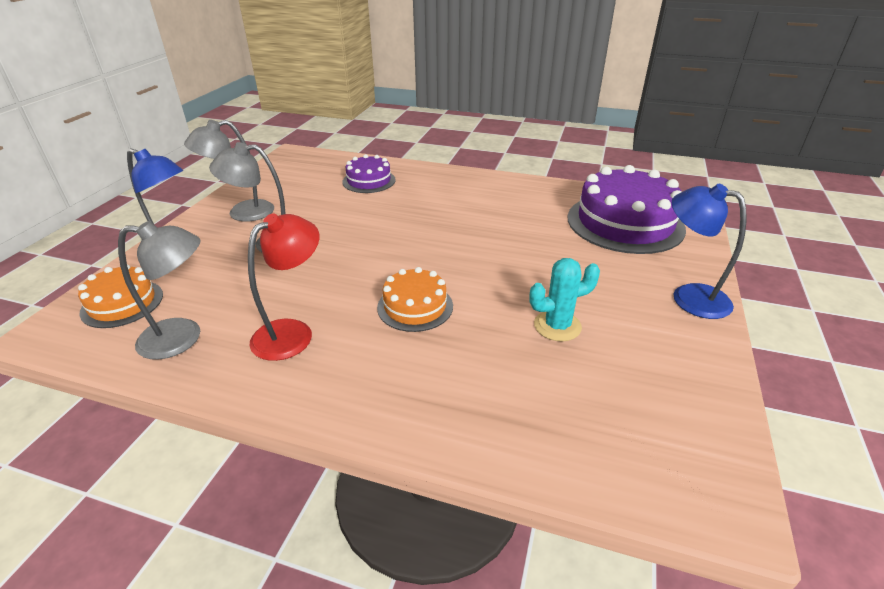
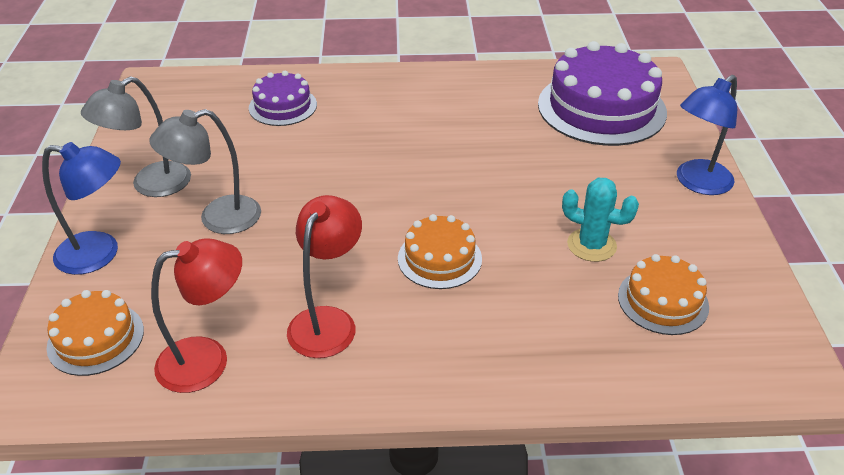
camera: 20 degrees left, 5 degrees up
grey lamp [118,221,201,360] -> red lamp [151,238,242,393]
turquoise cactus [529,258,600,341] -> turquoise cactus turned 60 degrees clockwise [562,178,639,262]
blue lamp [672,184,747,319] -> blue lamp turned 60 degrees counterclockwise [677,75,737,195]
none -> orange cake [618,254,709,335]

